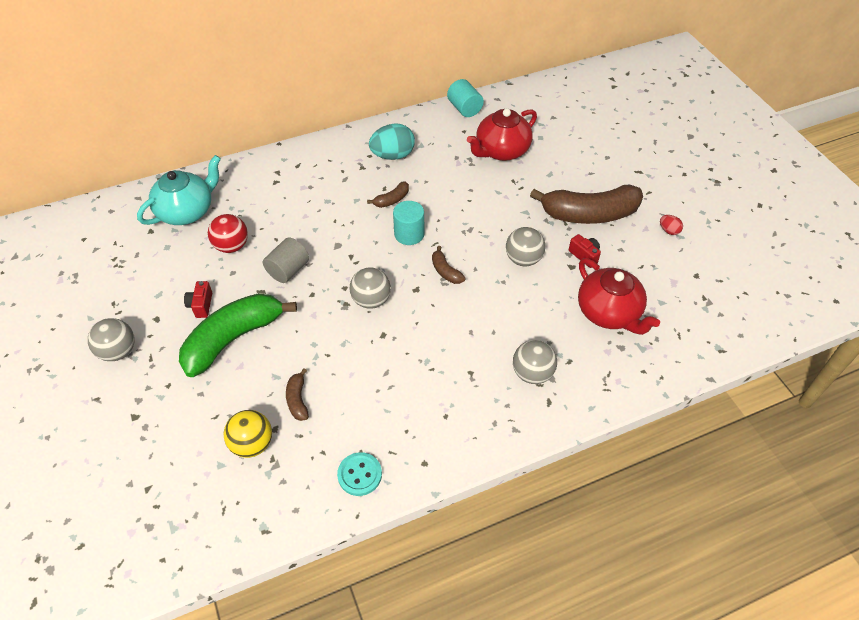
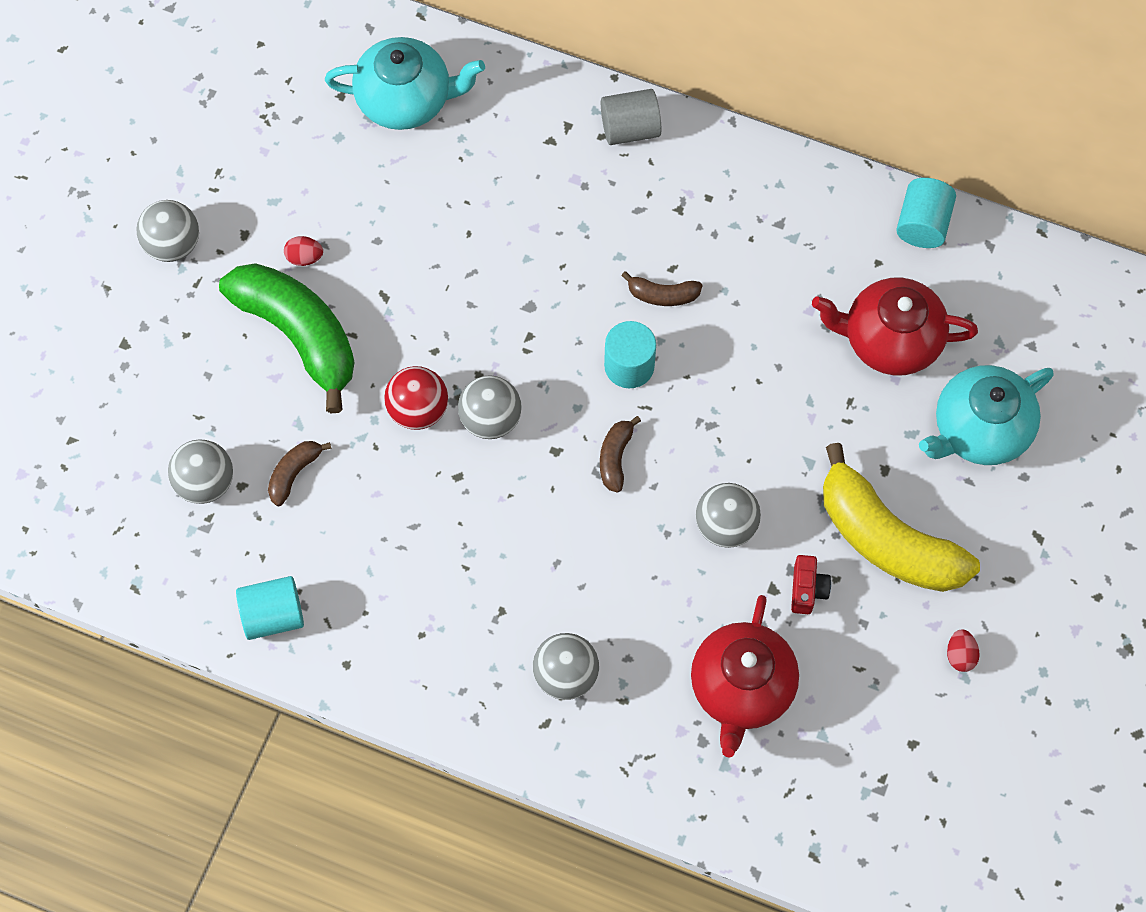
camera: 45 degrees right, 15 degrees up
green banana [179,293,297,377] -> green banana turned 45 degrees clockwise [219,263,355,413]
red camera [184,281,212,318] -> red egg [284,236,323,266]
red ball [208,214,248,253] -> red ball moved to [384,366,448,430]
yellow ball [224,410,272,458] -> grey ball [168,439,233,504]
grey cylinder [263,237,309,283] -> grey cylinder moved to [601,89,661,145]
turquoise button [337,452,382,496] -> turquoise cylinder [236,576,304,640]
turquoise egg [369,123,415,160] -> none
brown banana [530,184,643,224] -> yellow banana [823,443,980,592]
none -> turquoise teapot [919,365,1054,465]

